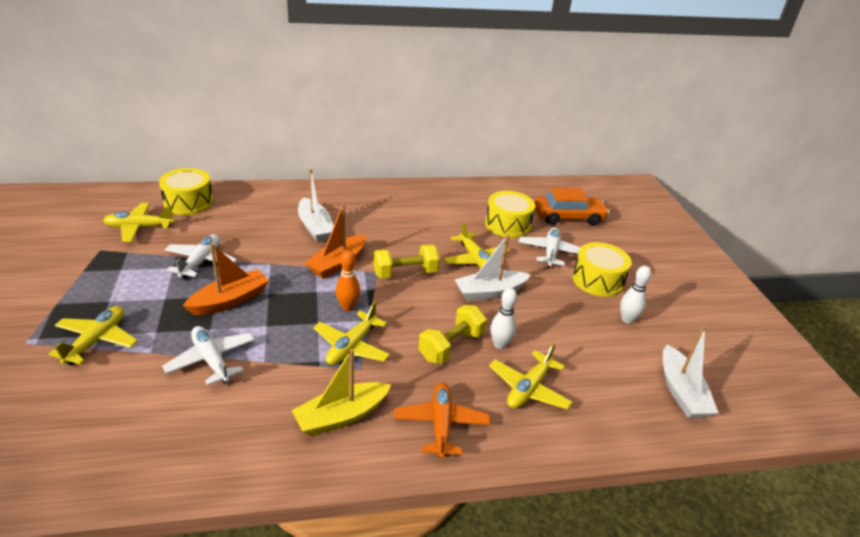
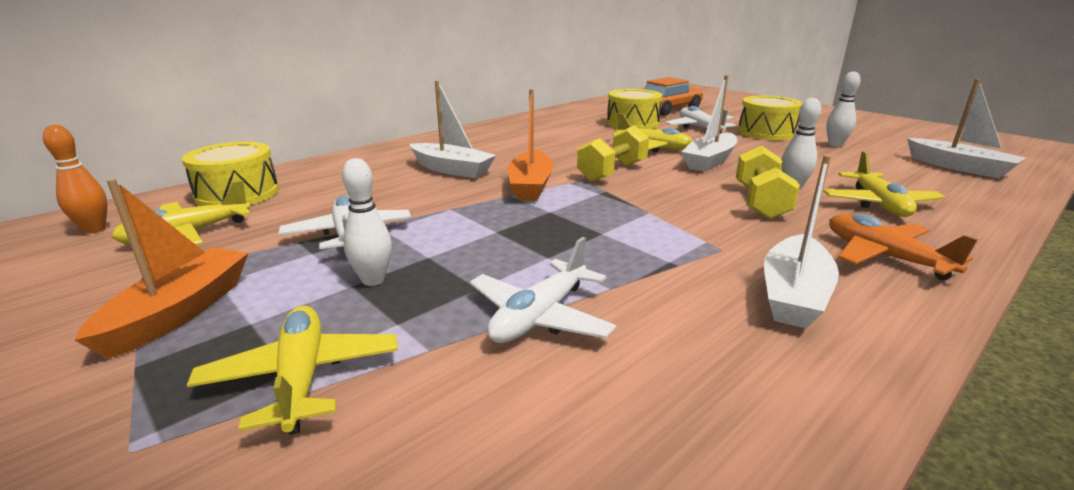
camera: 30 degrees left, 10 degrees down
white plane [162,326,255,386] -> white plane turned 75 degrees counterclockwise [470,237,617,343]
orange boat [183,243,269,315] -> orange boat moved to [75,179,248,359]
yellow boat [291,349,391,436] -> white boat [764,155,839,328]
yellow plane [313,302,390,365] -> none
orange bowling pin [336,250,360,311] -> orange bowling pin moved to [43,125,107,233]
none -> white bowling pin [342,158,392,286]

